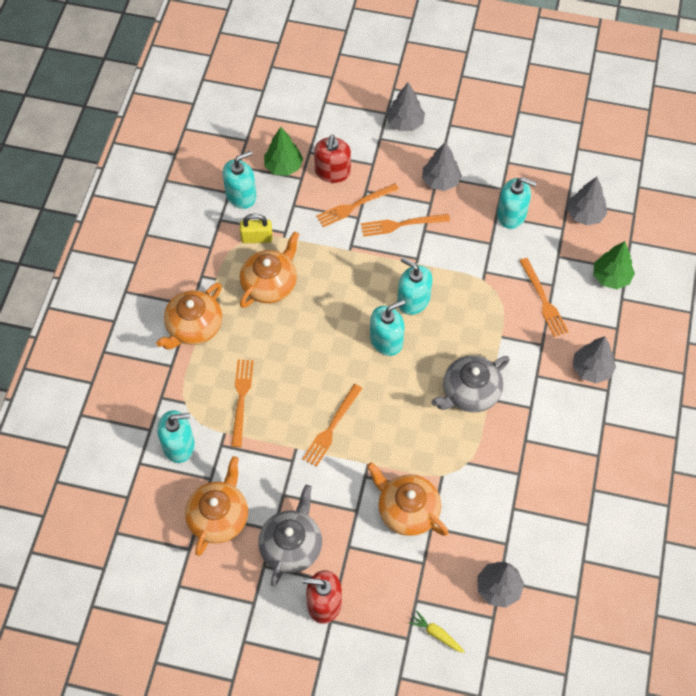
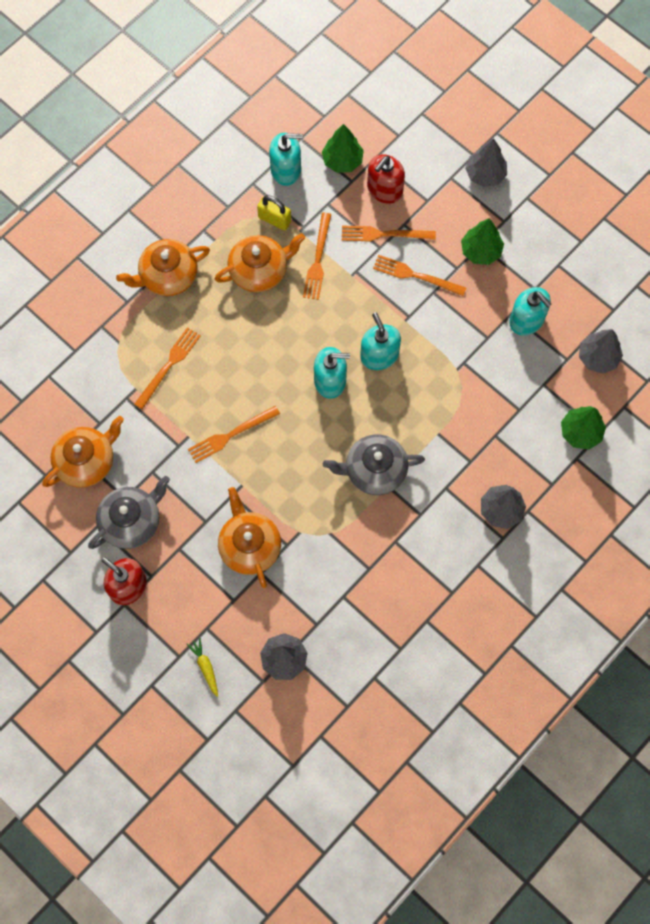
camera: 30 degrees right, 10 degrees up
turquoise soap dispenser [157,411,195,463] -> none
grey tree [422,142,462,191] -> green tree [461,218,504,265]
orange fork [519,258,569,337] -> orange fork moved to [303,213,331,300]

